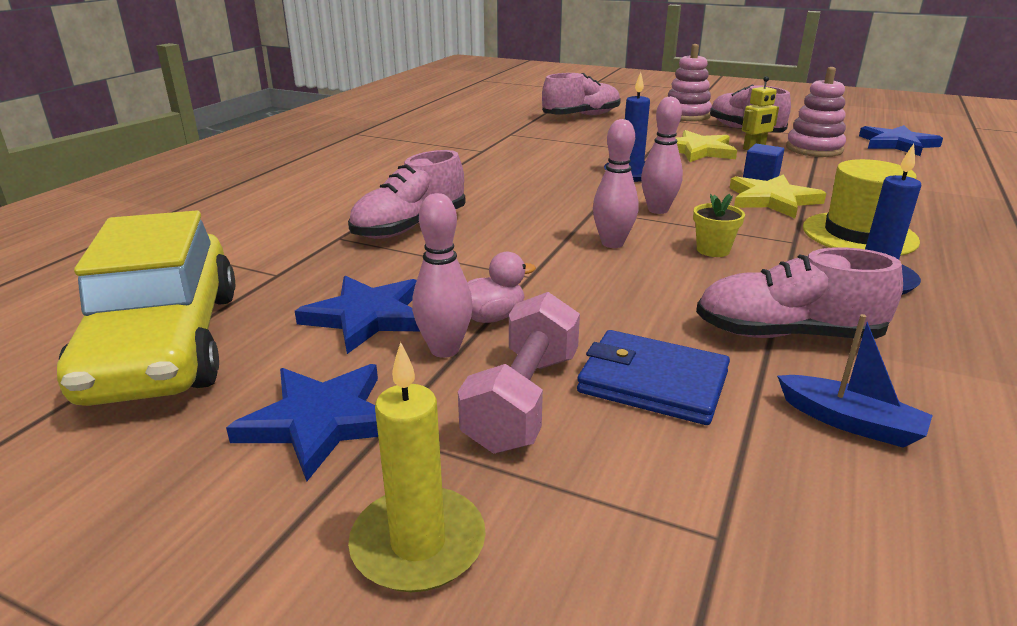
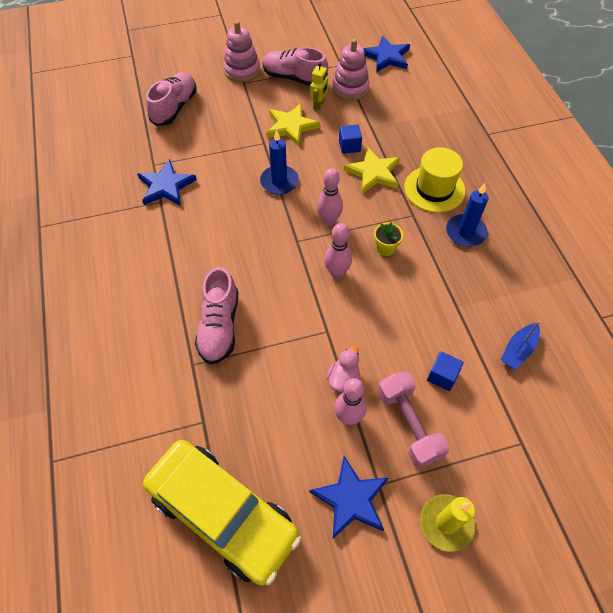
camera: 40 degrees left, 30 degrees up
blue star [295,276,420,354] -> blue star moved to [137,159,197,206]
blue wallet [577,330,730,425] -> blue cube [427,352,464,391]
pink shoe [696,247,903,339] -> none
blue boat [777,314,933,448] -> blue boat turned 135 degrees clockwise [501,321,540,369]

